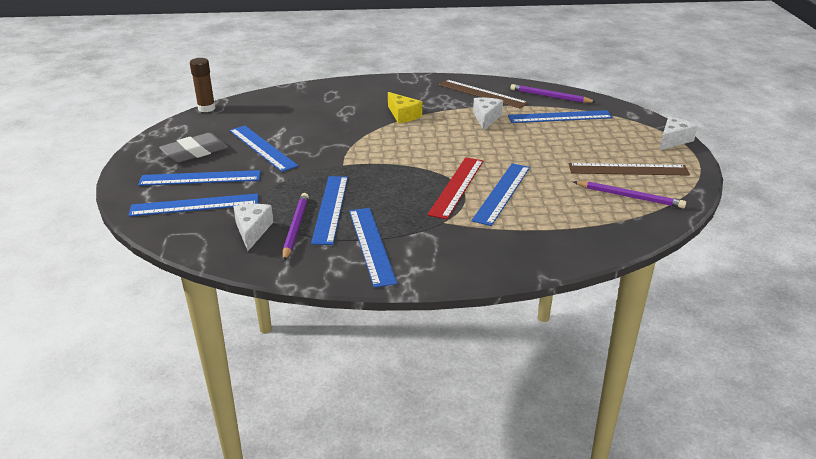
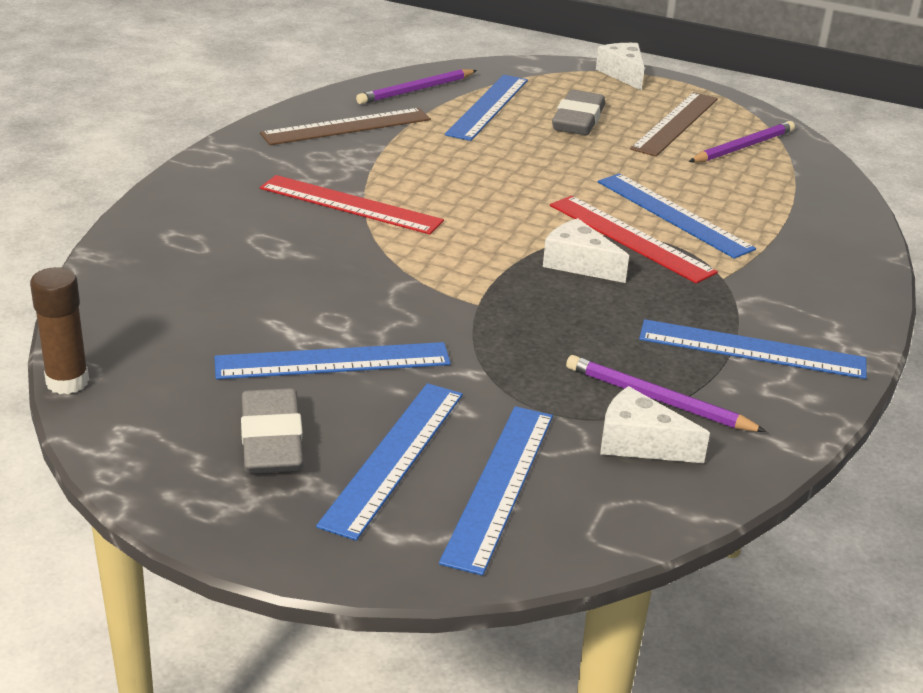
camera: 65 degrees left, 0 degrees up
blue ruler [311,176,348,245] -> none
yellow cheese [388,92,422,124] -> red ruler [260,175,444,234]
white cheese [473,98,503,130] -> white cheese moved to [543,218,629,283]
none -> grey eraser [552,90,605,135]

